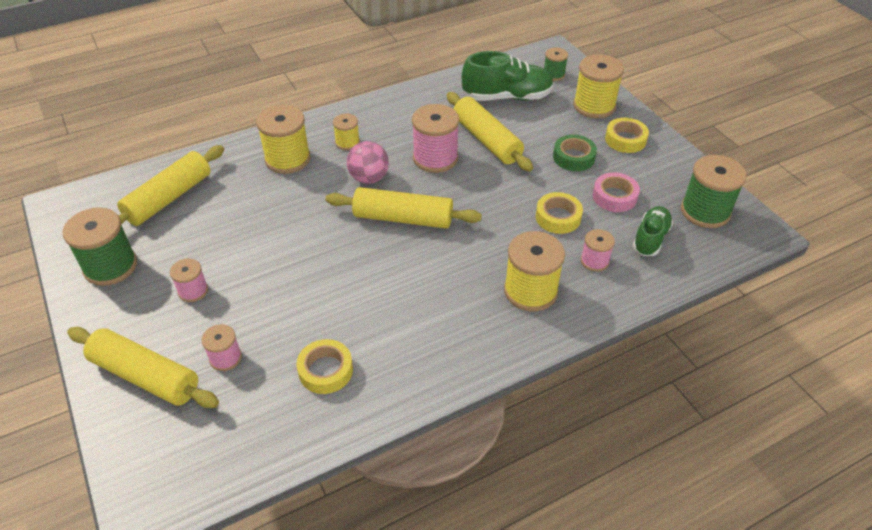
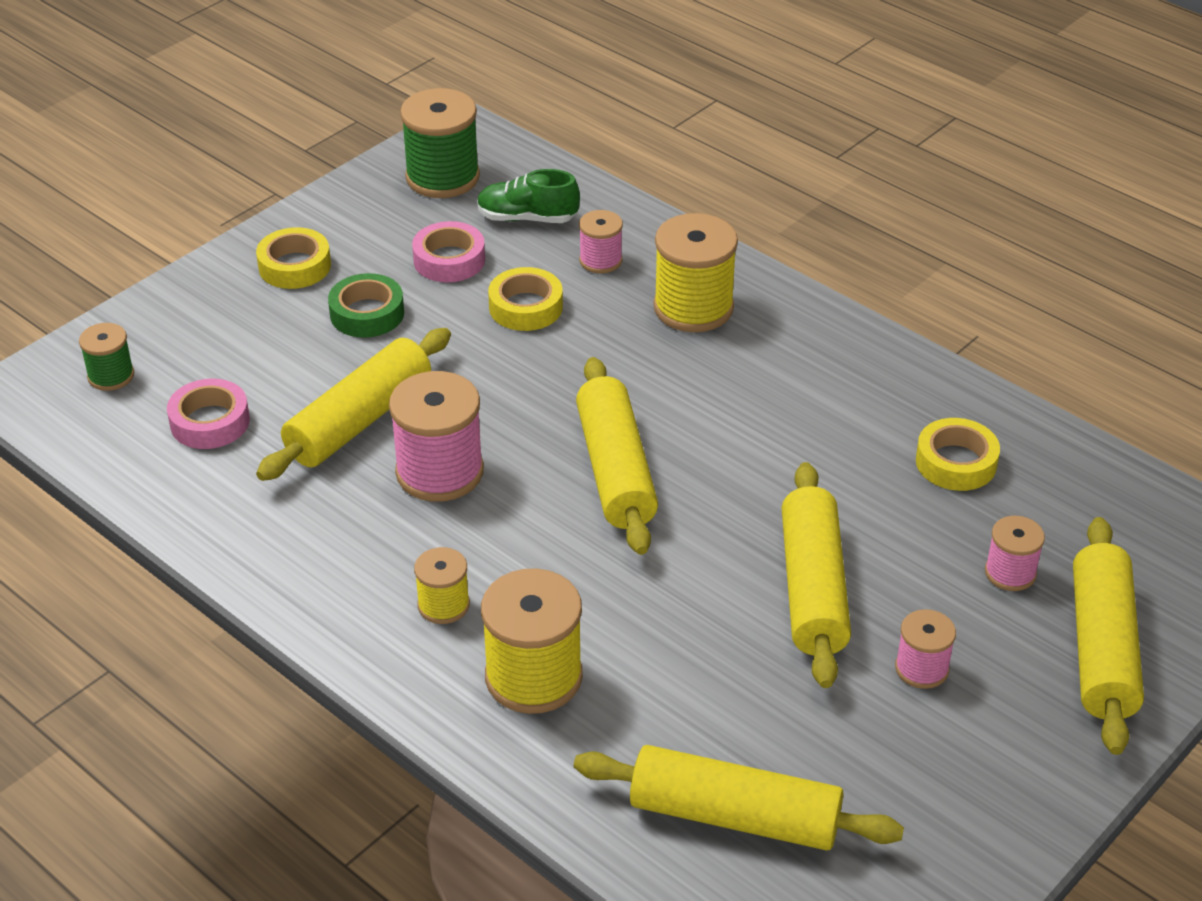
camera: 110 degrees left, 5 degrees down
green spool [63,207,137,286] -> none
pink ball [347,141,389,184] -> none
green shoe [462,51,554,101] -> pink tape [167,379,250,449]
yellow spool [573,54,624,119] -> none
none -> yellow rolling pin [781,462,851,688]

